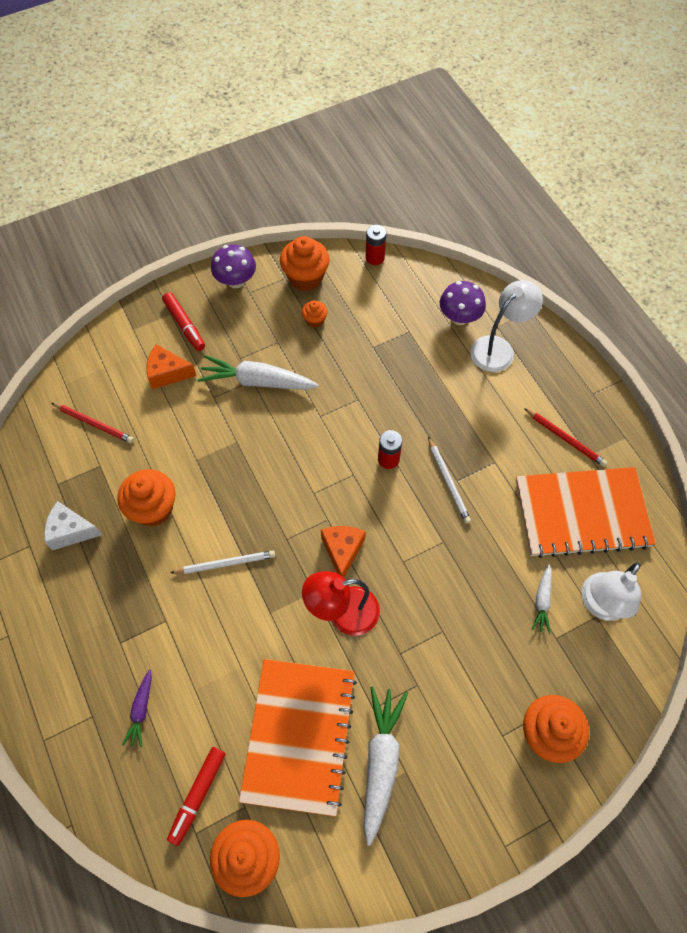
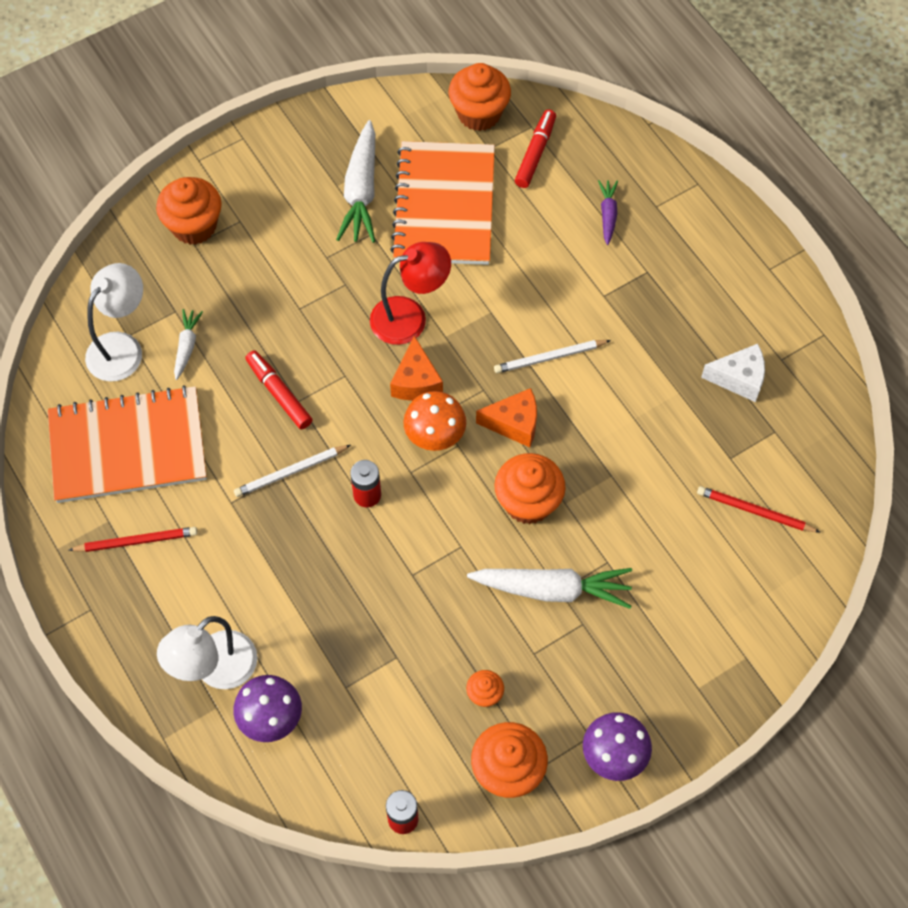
camera: 175 degrees right, 0 degrees up
orange cupcake [117,469,176,527] -> orange cupcake moved to [494,453,566,524]
orange cheese [146,344,196,389] -> orange cheese moved to [476,388,537,447]
red marker [162,292,205,351] -> red marker moved to [245,350,312,429]
white pencil [428,437,471,524] -> white pencil turned 90 degrees counterclockwise [234,445,351,497]
red pencil [524,408,607,467] -> red pencil turned 135 degrees clockwise [69,527,197,552]
none -> orange mushroom [403,391,466,451]

